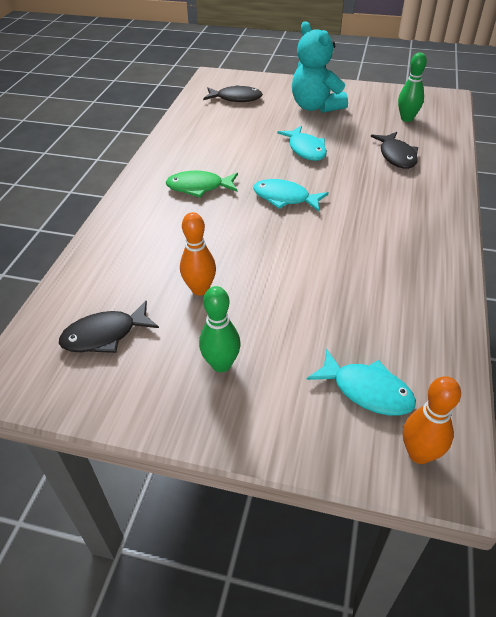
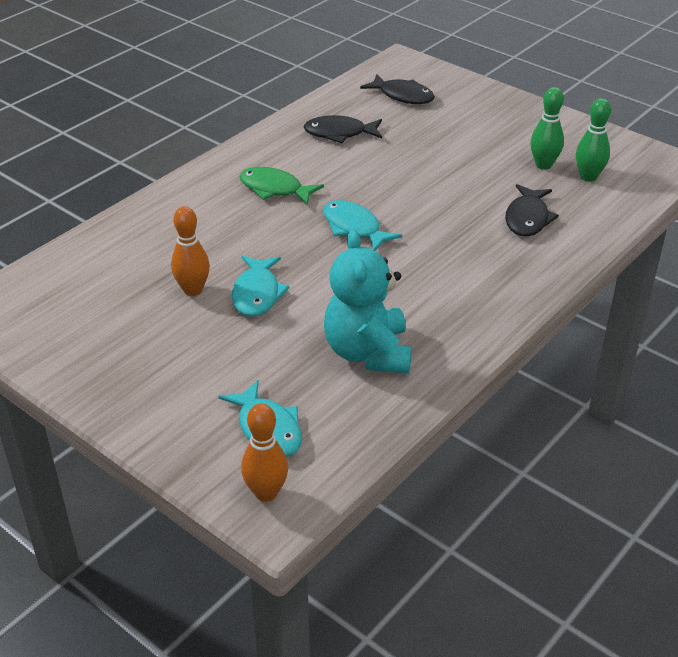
camera: 25 degrees right, 5 degrees down
black fish [59,301,159,353] -> black fish moved to [303,115,382,143]
green bowling pin [199,286,241,372] -> green bowling pin moved to [530,87,564,170]
turquoise fish [277,126,327,161] -> turquoise fish moved to [232,256,290,317]
turquoise teddy bear [292,21,348,113] -> turquoise teddy bear moved to [324,230,412,374]

